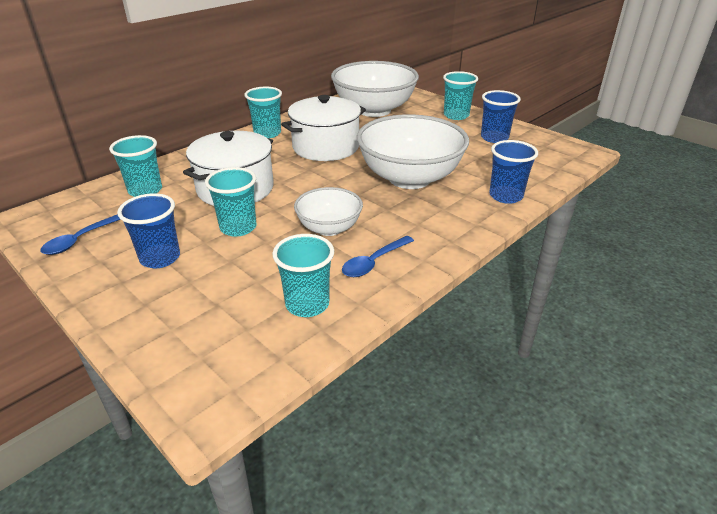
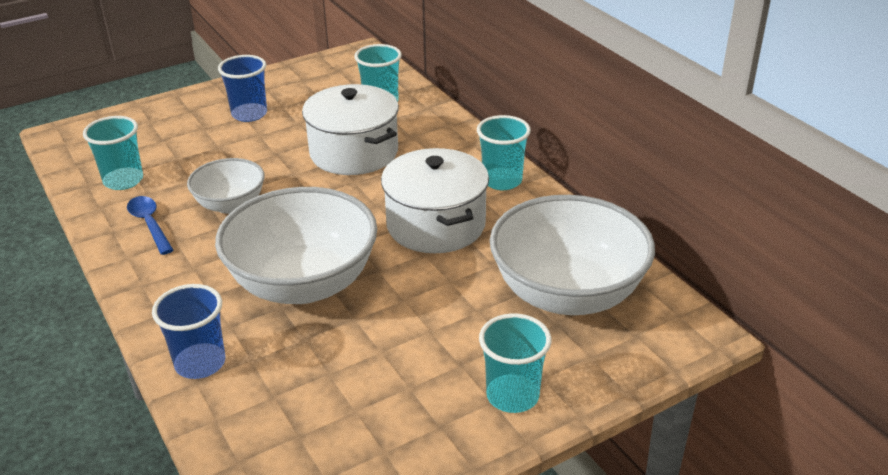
camera: 105 degrees right, 0 degrees up
blue spoon [40,214,121,255] -> none
turquoise cup [205,167,257,237] -> none
blue cup [481,90,521,143] -> none

